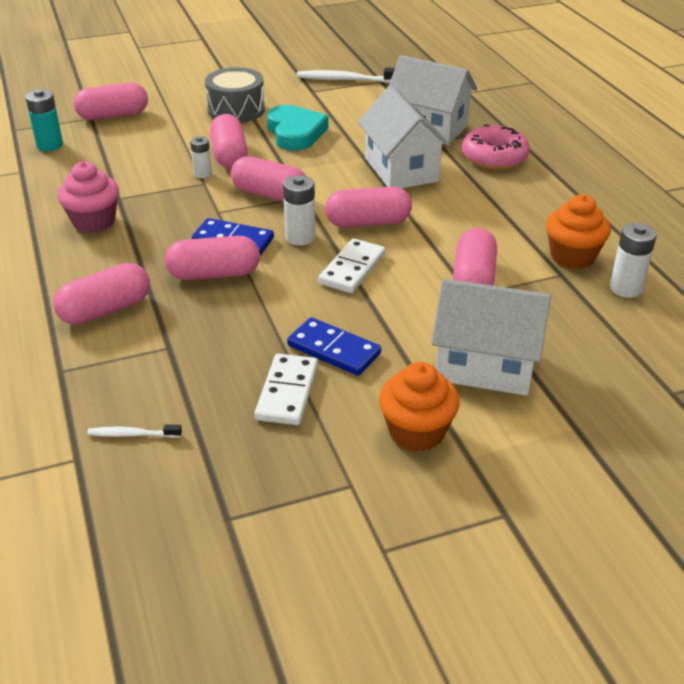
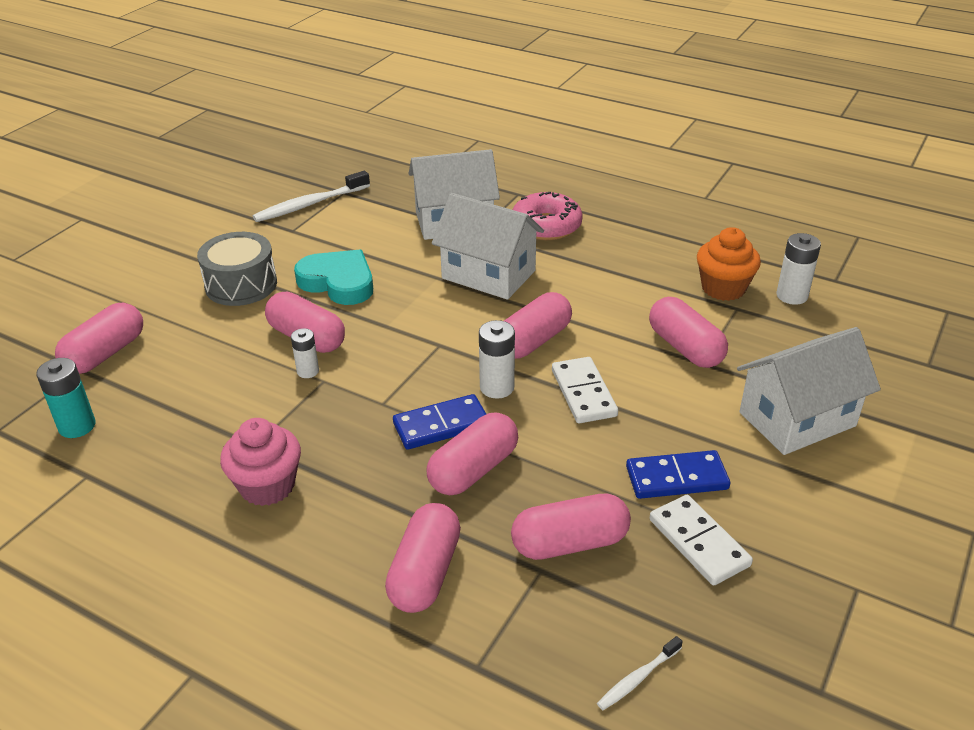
camera: 40 degrees left, 0 degrees up
pink capsule [231,156,306,202] -> pink capsule moved to [511,494,631,560]
orange cupcake [379,362,460,452] -> none

